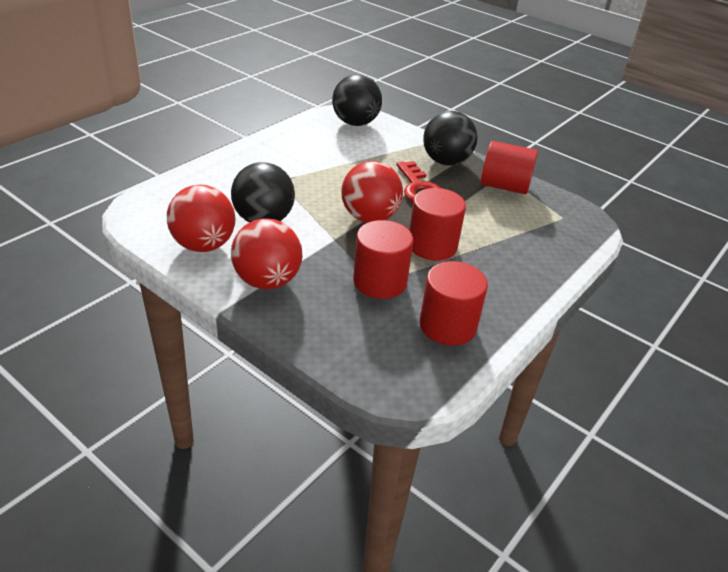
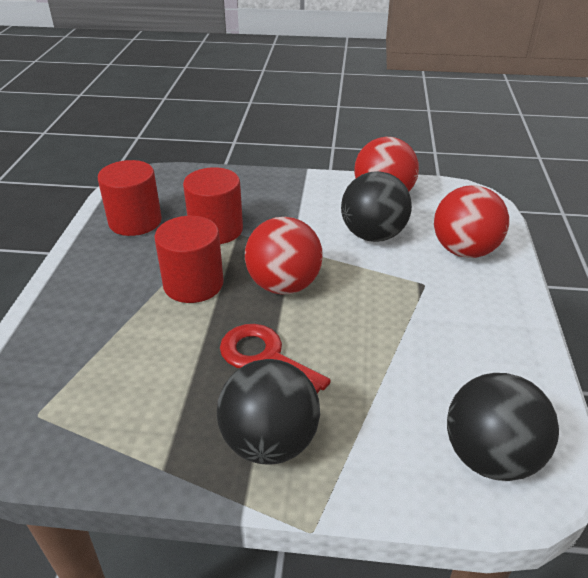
camera: 150 degrees right, 0 degrees up
red ball [231,218,302,289] -> red ball moved to [434,185,509,258]
red cylinder [481,141,538,194] -> none

